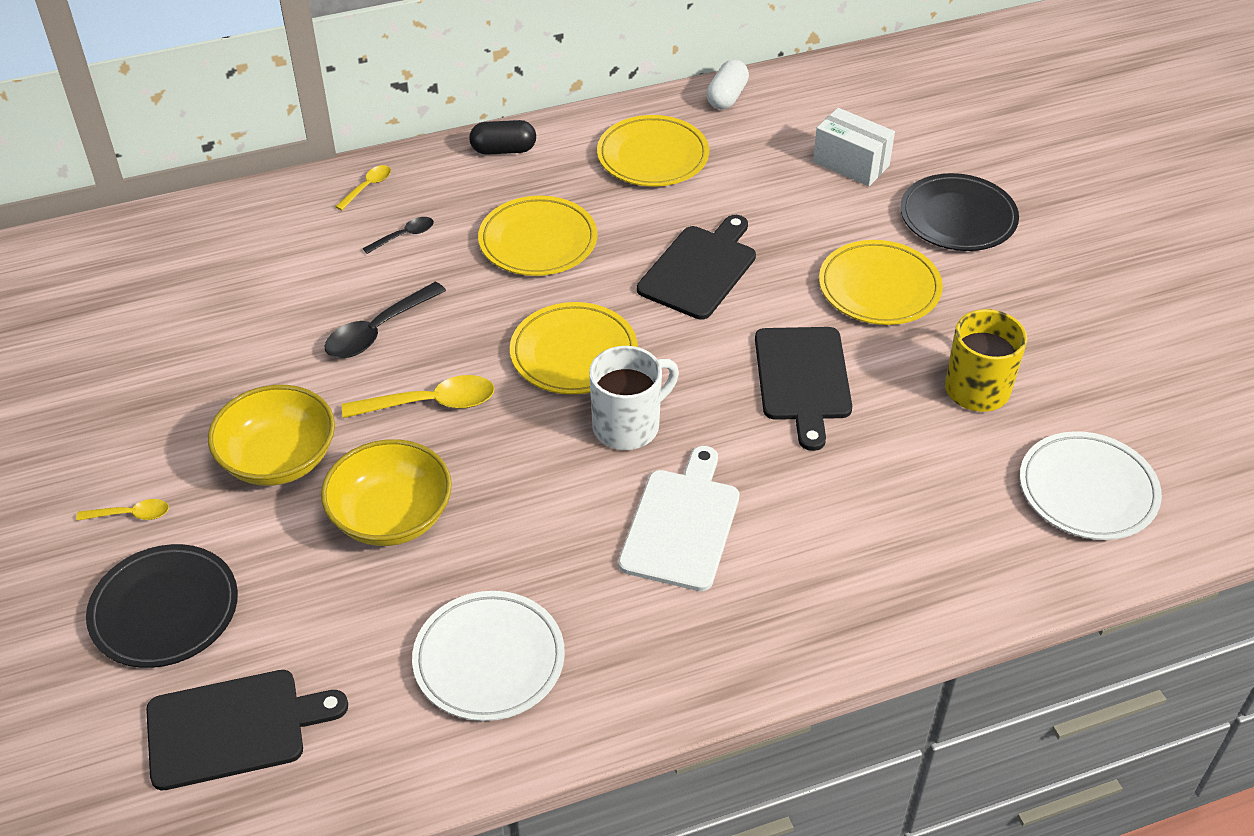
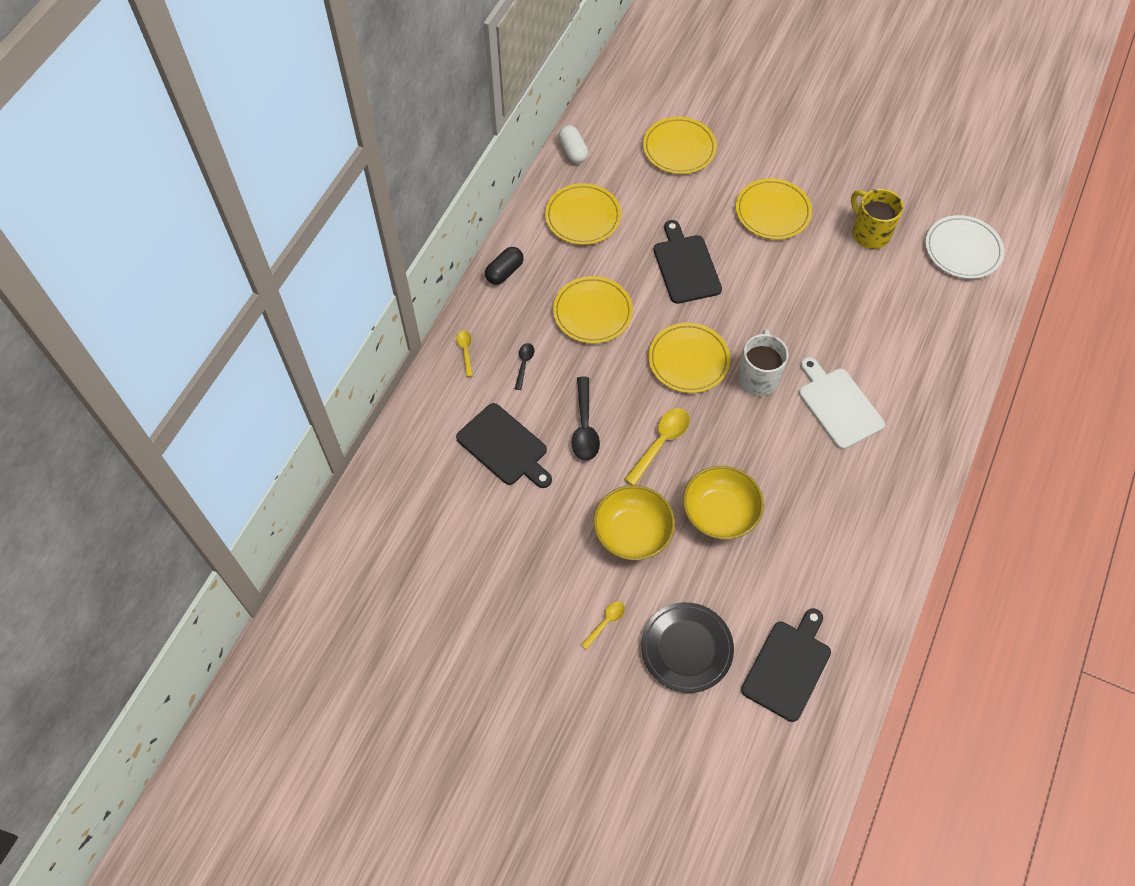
camera: 45 degrees left, 15 degrees up
white plate [412,591,565,721] -> none
black cutting board [755,327,852,451] -> black cutting board moved to [456,403,552,488]
white box [813,108,895,186] -> yellow plate [643,117,717,174]
black plate [900,173,1019,251] -> none

